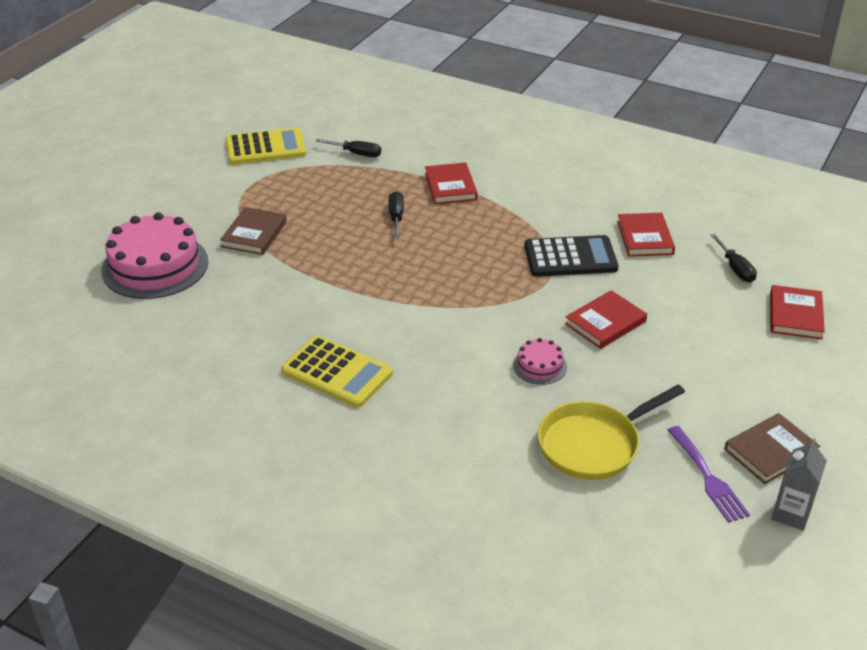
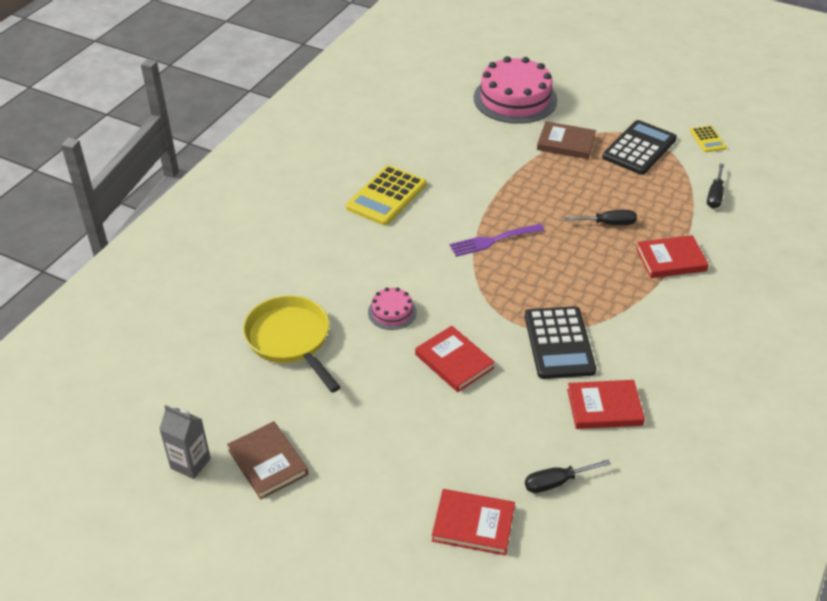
camera: 90 degrees right, 5 degrees up
yellow calculator [225,128,306,165] -> yellow calculator [690,126,727,152], size x0.52
purple fork [668,426,750,523] -> purple fork moved to [449,224,545,257]
none -> black calculator [602,120,677,175]

